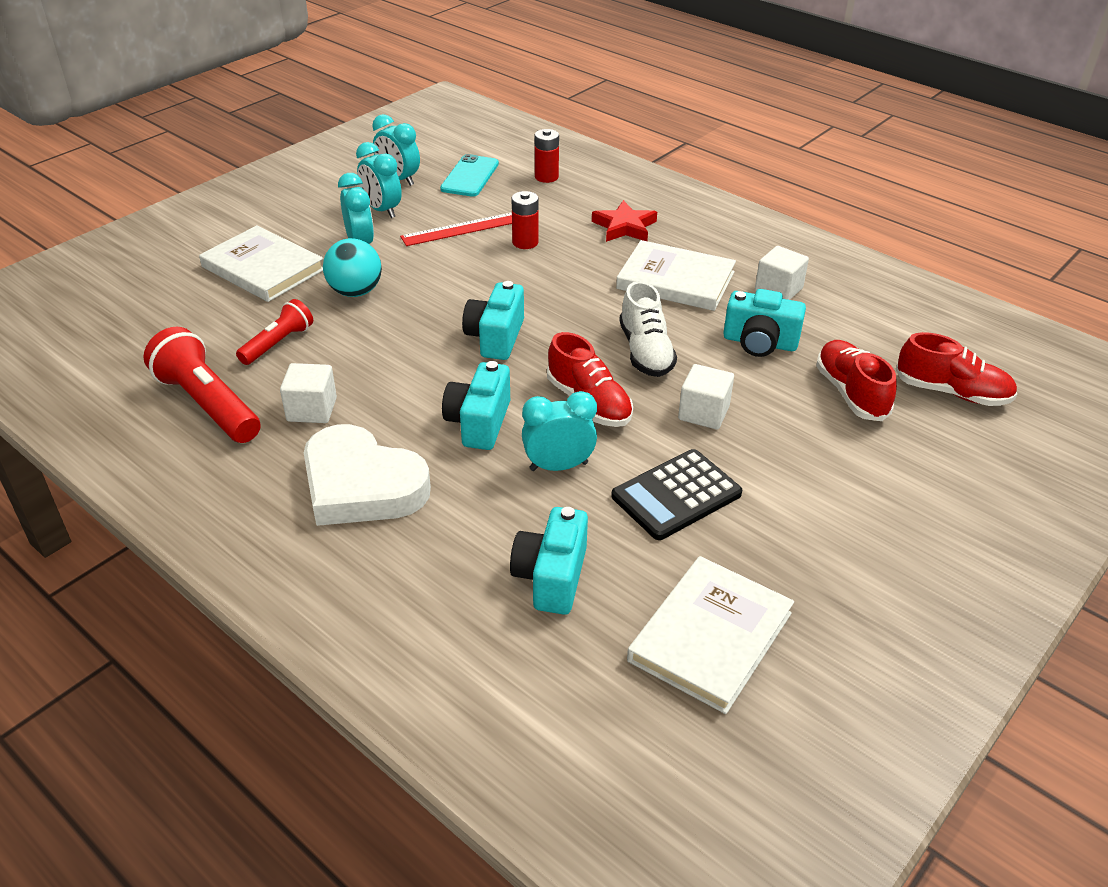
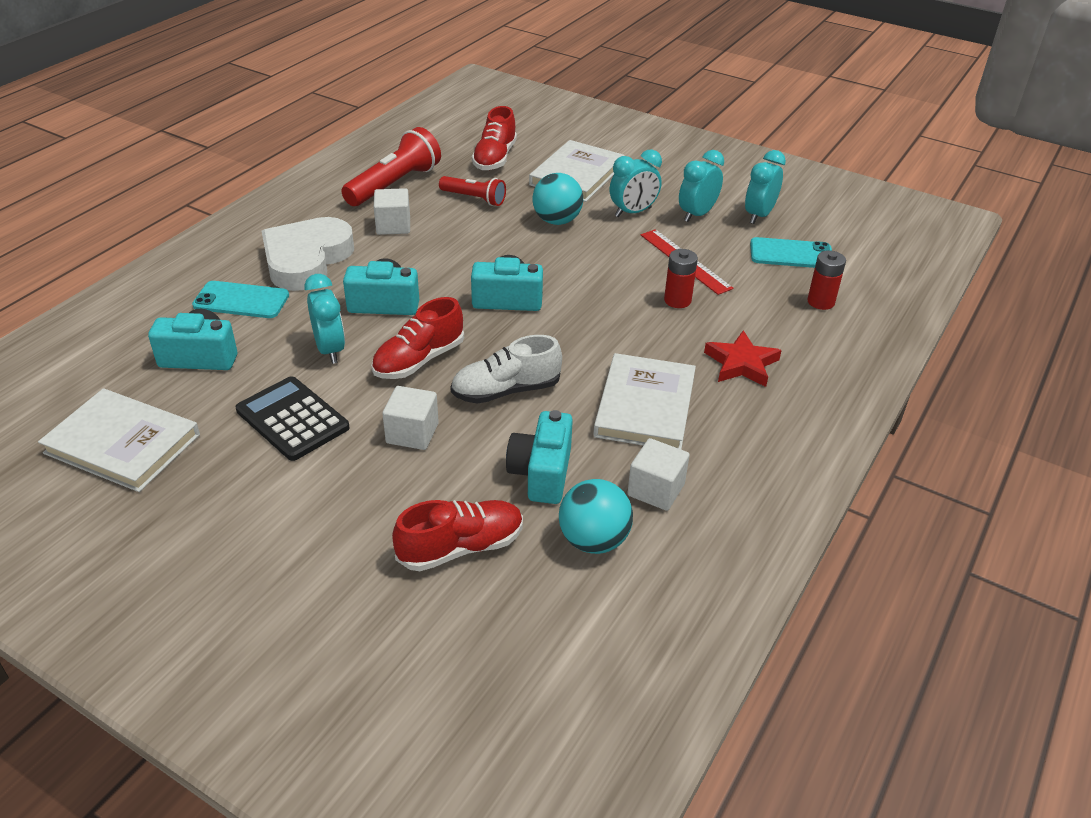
camera: 80 degrees right, 0 degrees up
red shoe [896,332,1017,406] -> red shoe moved to [472,106,517,170]
none -> turquoise phone [192,281,289,318]
none -> turquoise ball [559,479,633,554]

